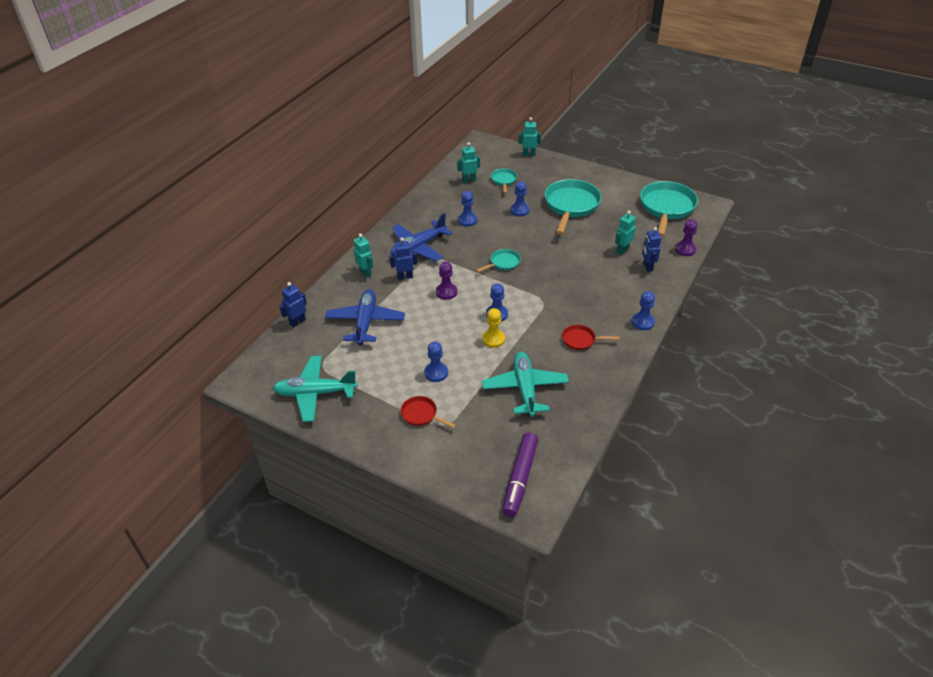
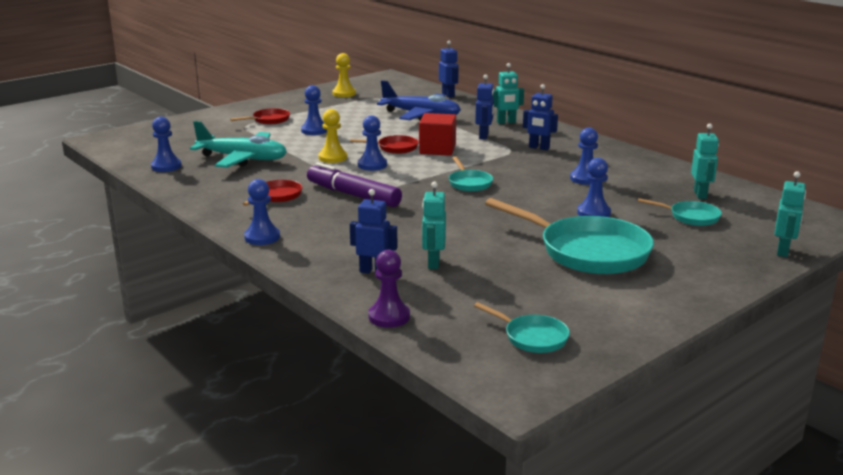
camera: 110 degrees right, 20 degrees down
turquoise plane [273,356,358,422] -> yellow pawn [332,53,356,97]
blue plane [390,213,452,261] -> blue robot [523,84,558,150]
purple pawn [436,262,457,300] -> red cube [419,113,456,156]
purple marker [502,433,538,517] -> purple marker moved to [307,163,402,207]
turquoise robot [615,211,636,255] -> turquoise robot turned 150 degrees counterclockwise [422,182,446,269]
turquoise pan [640,181,698,237] -> turquoise pan [474,302,570,353], size x0.49
none -> blue pawn [151,117,182,172]
none -> red pan [350,135,419,154]

